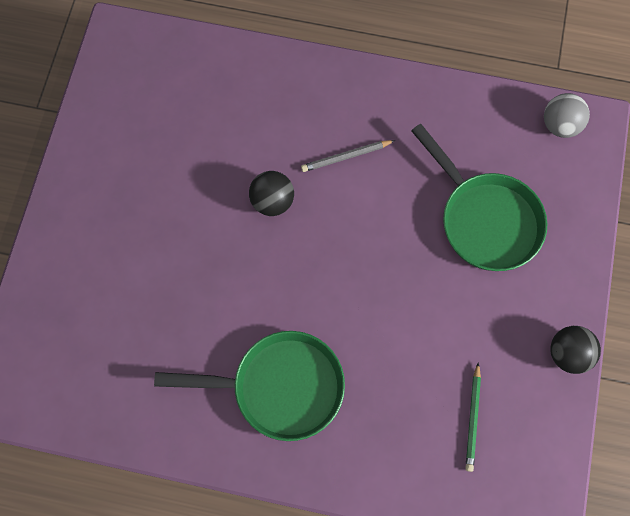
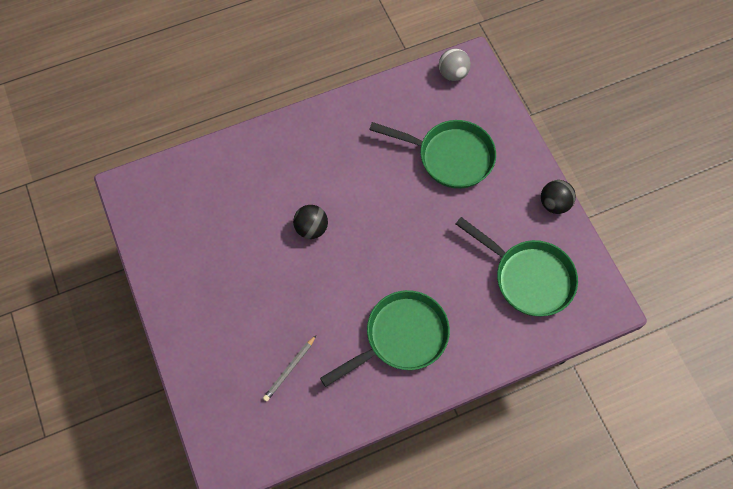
camera: 35 degrees left, 5 degrees down
grey pencil [301,140,395,172] -> grey pencil moved to [263,335,316,401]
green pencil [465,363,481,472] -> green pan [456,217,578,316]

